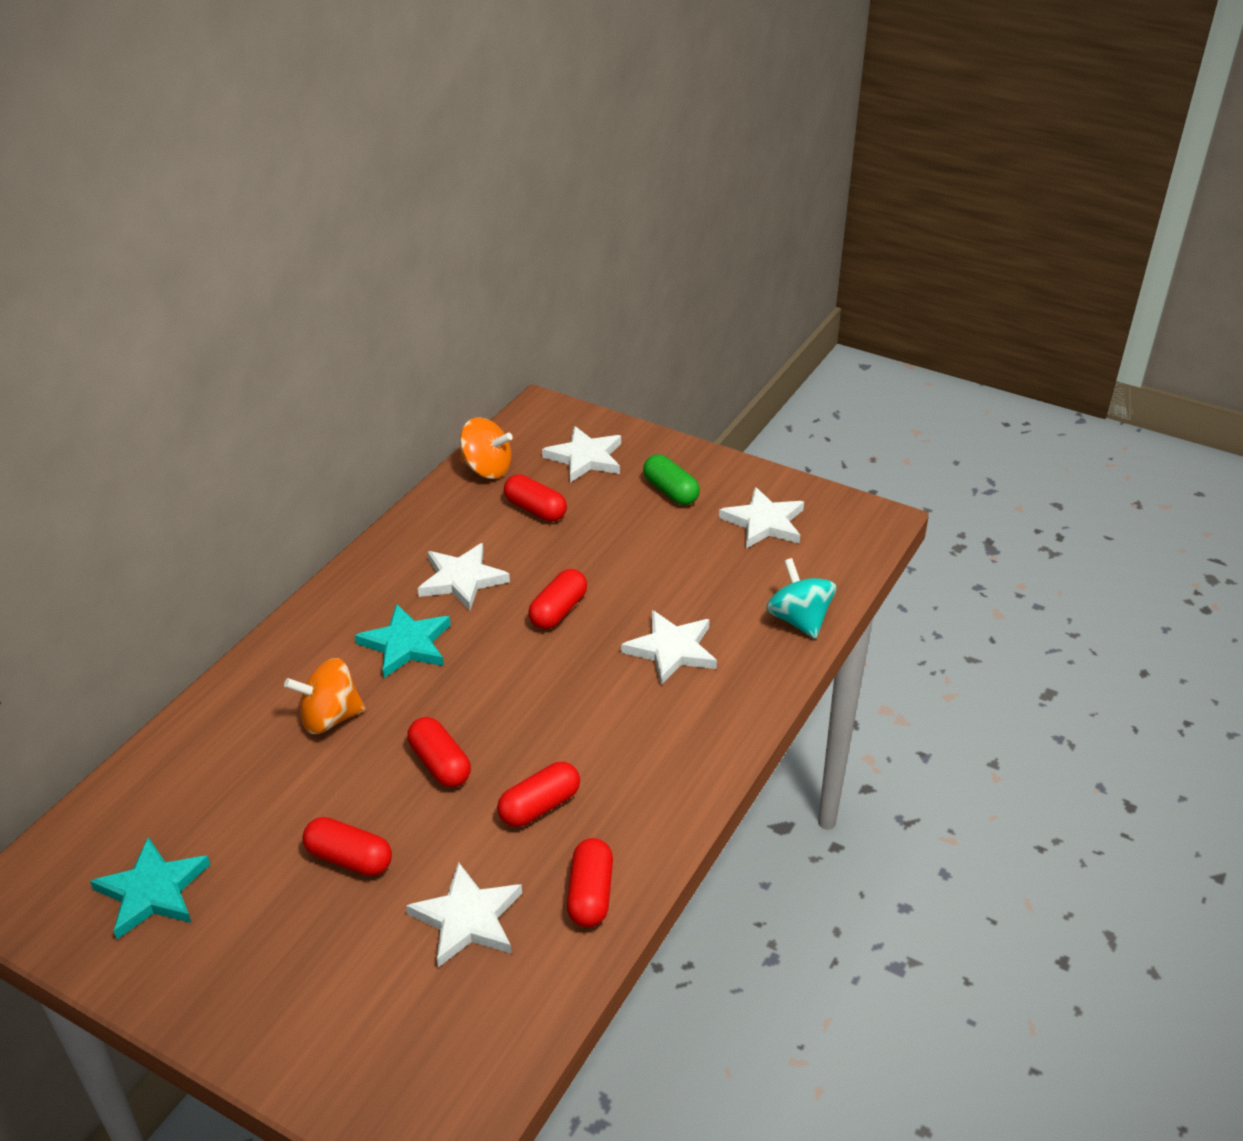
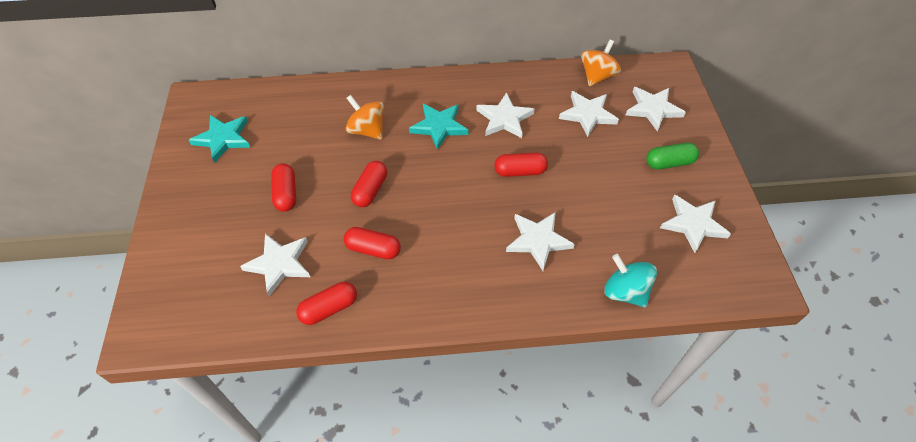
camera: 55 degrees right, 15 degrees up
orange spinning top [460,417,513,479] -> orange spinning top turned 135 degrees counterclockwise [581,40,621,86]
red capsule [504,474,567,522] -> white star [559,91,619,137]
green capsule [643,454,700,505] -> green capsule turned 60 degrees clockwise [646,143,699,169]
turquoise spinning top [766,558,836,639] -> turquoise spinning top turned 75 degrees counterclockwise [604,254,657,307]

